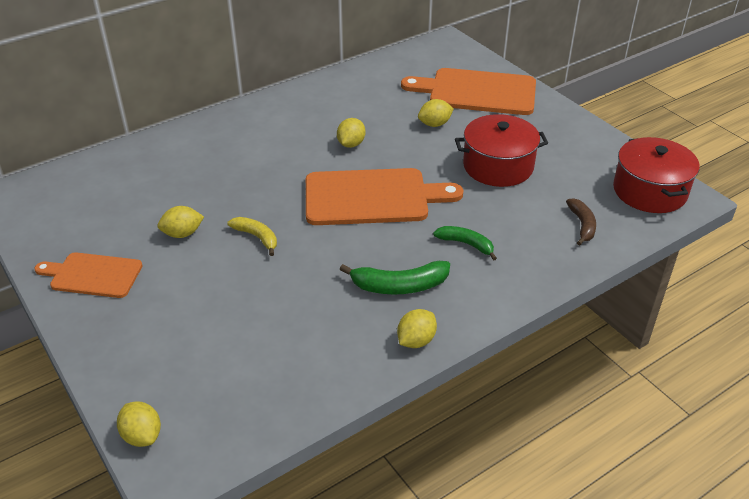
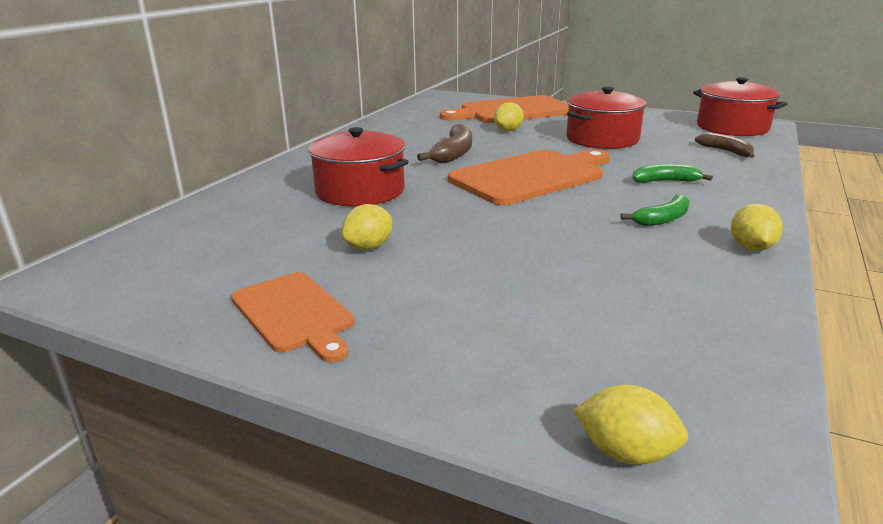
camera: 30 degrees left, 15 degrees down
orange cutting board [34,252,143,298] -> orange cutting board turned 105 degrees counterclockwise [231,272,355,362]
yellow banana [227,217,277,256] -> none
yellow lemon [337,118,365,148] -> brown banana [417,124,472,163]
green banana [339,261,450,295] -> green banana [621,194,690,226], size x0.66
none -> red pot [308,127,409,206]

